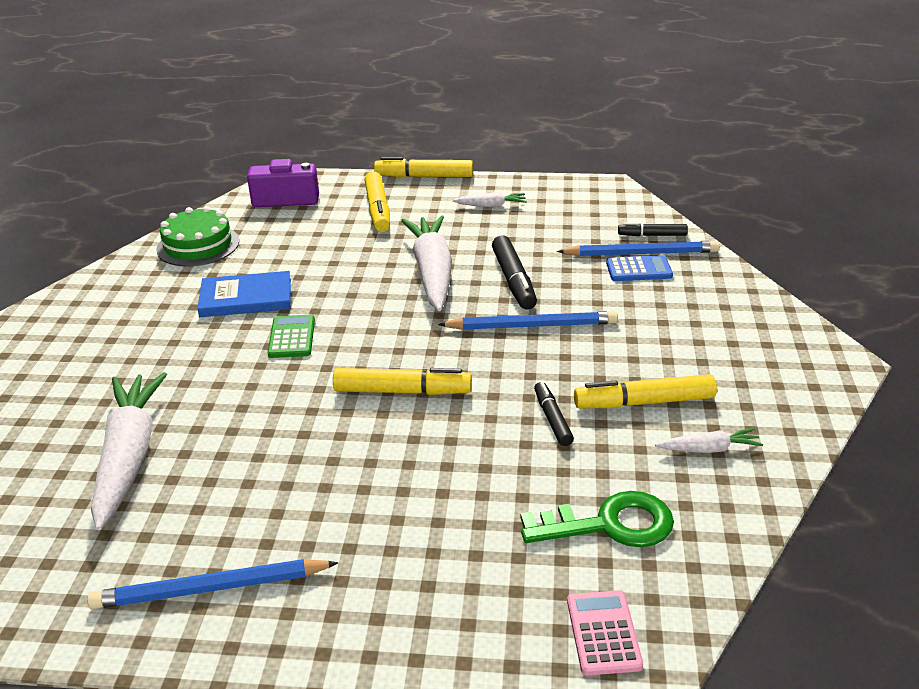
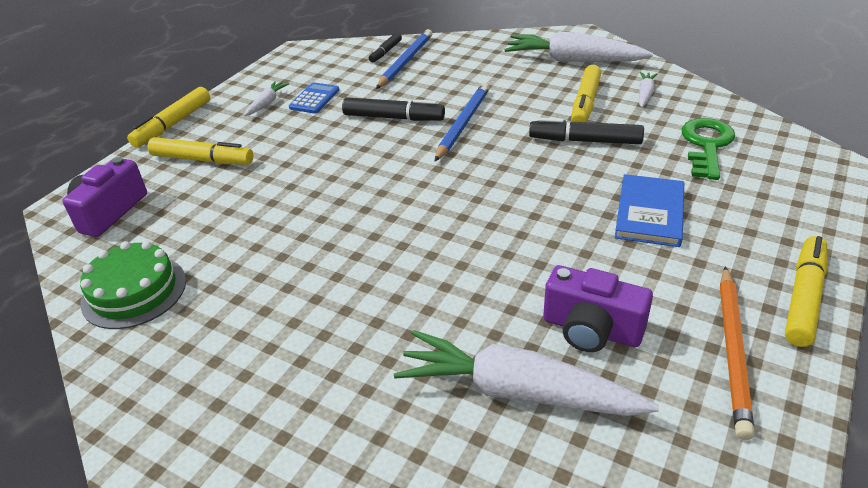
camera: 65 degrees left, 5 degrees up
blue pencil [87,559,338,609] -> orange pencil [720,266,755,440]
blue book [197,271,291,317] -> blue book moved to [614,174,684,247]
green calculator [268,314,315,358] -> none
yellow marker [333,368,472,395] -> yellow marker moved to [785,236,827,347]
white carrot [401,215,452,311] -> white carrot moved to [504,31,653,62]
black marker [534,382,574,446] -> black marker [529,118,644,144], size x1.62
pink calculator [567,590,643,675] -> none
blue calculator [606,255,673,281] -> blue calculator moved to [289,82,339,113]
none -> purple camera [543,265,653,352]

